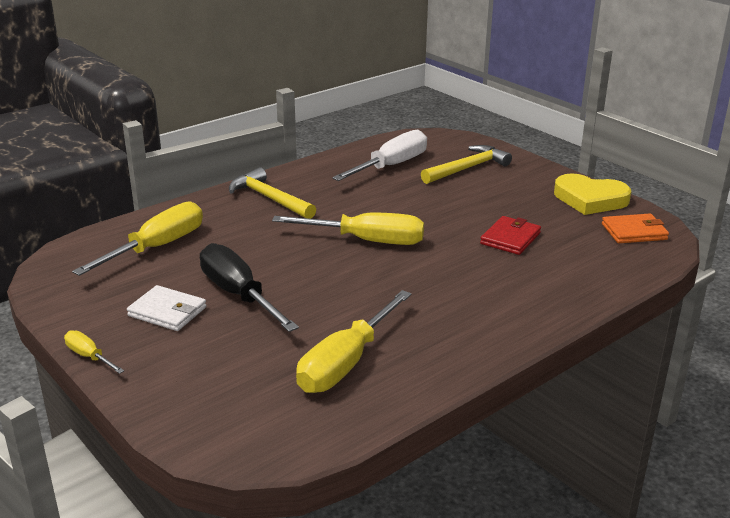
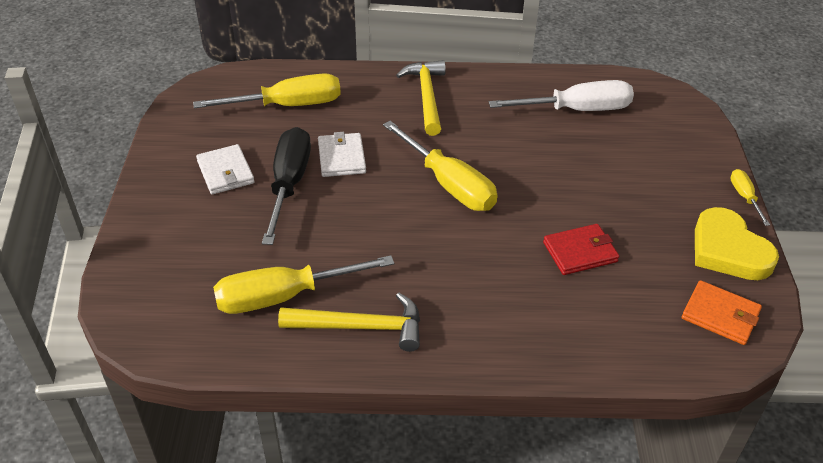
camera: 40 degrees right, 15 degrees up
yellow screwdriver [64,330,124,374] -> yellow screwdriver moved to [730,169,770,226]
yellow hammer [421,145,512,184] -> yellow hammer moved to [278,293,420,352]
none -> white wallet [318,132,366,177]

